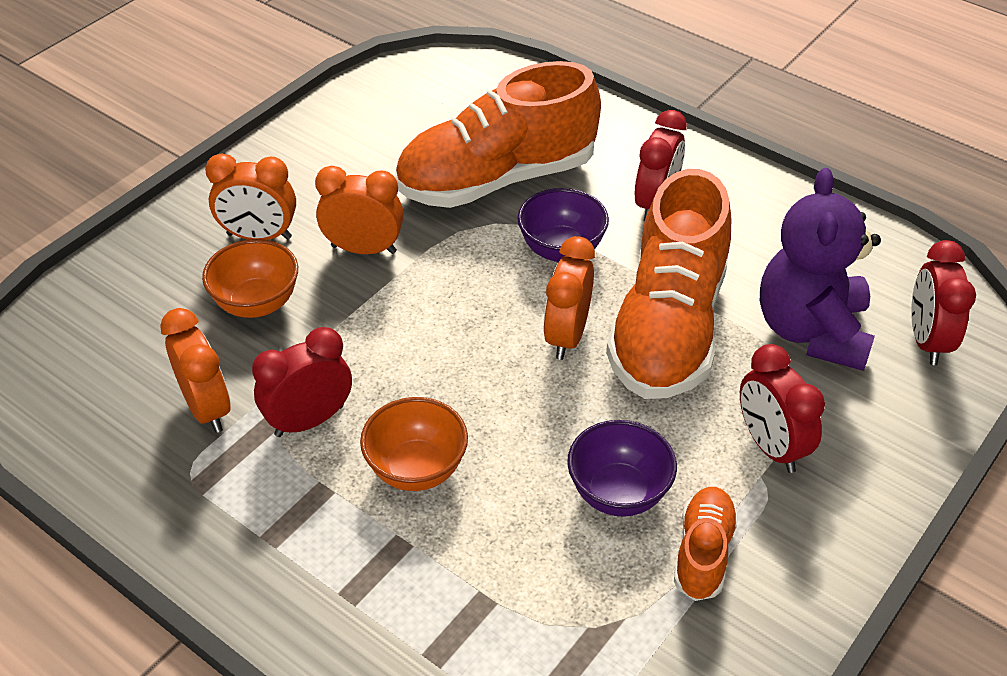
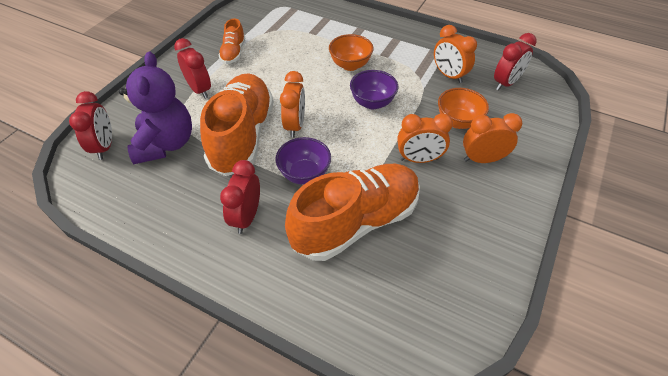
camera: 170 degrees right, 5 degrees up
red clock [252,327,352,437] -> red clock moved to [494,33,536,91]
purple bowl [567,420,677,517] -> purple bowl moved to [350,70,398,109]

